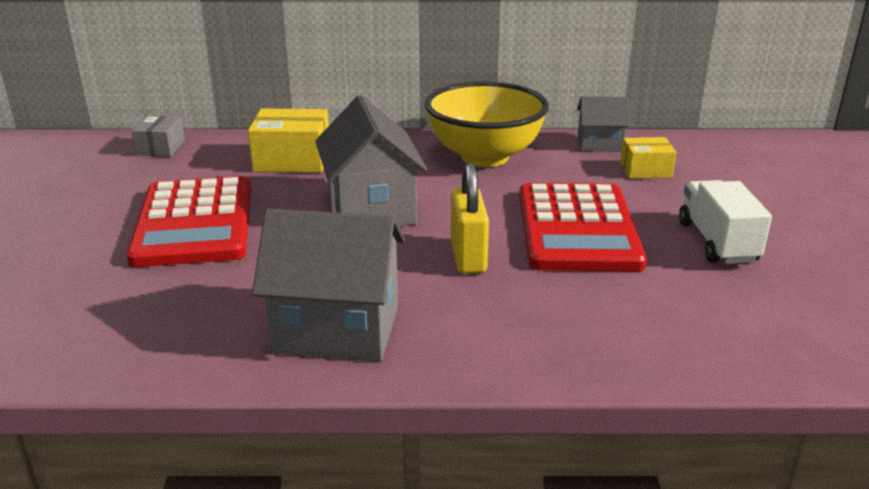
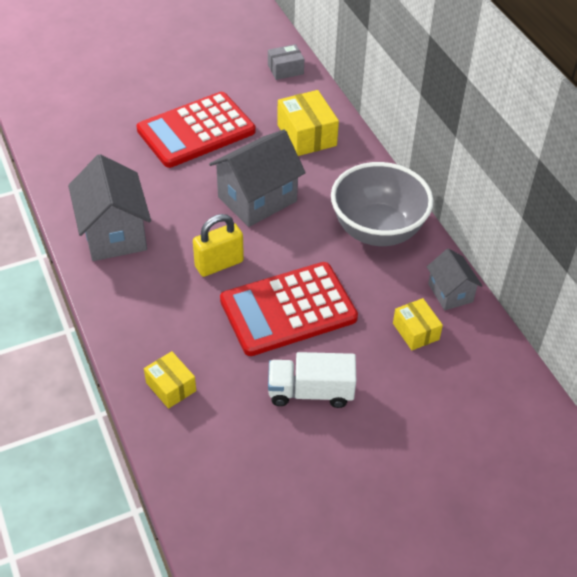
camera: 65 degrees right, 20 degrees up
yellow bowl [425,82,549,167] -> grey bowl [331,162,434,246]
white truck [679,180,772,264] -> white truck turned 150 degrees counterclockwise [268,352,356,408]
none -> yellow box [144,351,196,409]

